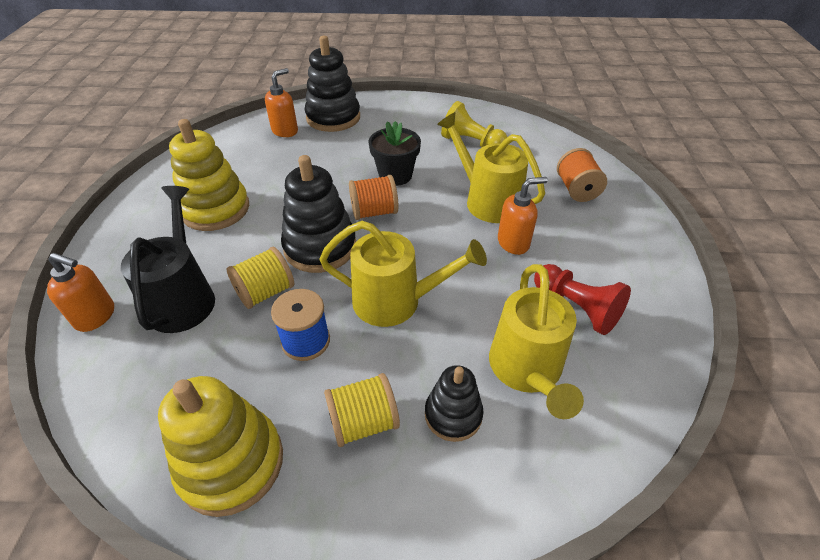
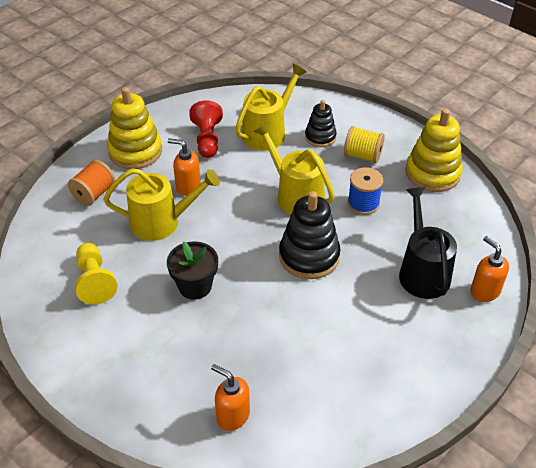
camera: 140 degrees left, 0 degrees up
black watering can [121,186,215,333] -> black watering can turned 135 degrees clockwise [399,187,457,299]
yellow stacking toy [169,119,249,231] -> yellow stacking toy moved to [107,87,162,169]
yellow spool [227,247,294,309] -> none
orange soap dispenser [265,68,298,137] -> orange soap dispenser turned 45 degrees clockwise [211,364,250,431]
black stacking toy [305,36,360,132] -> none
orange spool [349,175,398,220] -> none
yellow watering can [437,112,545,223] -> yellow watering can turned 90 degrees counterclockwise [104,168,220,241]

